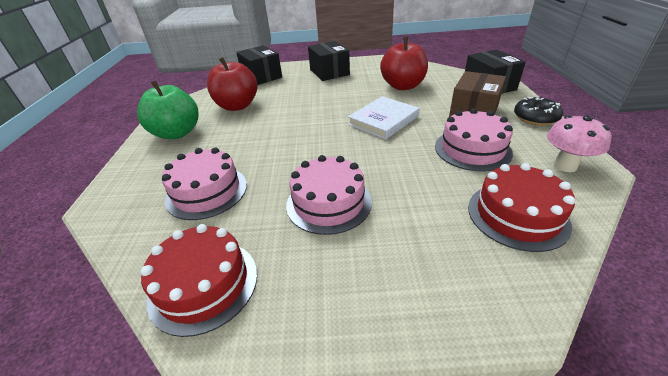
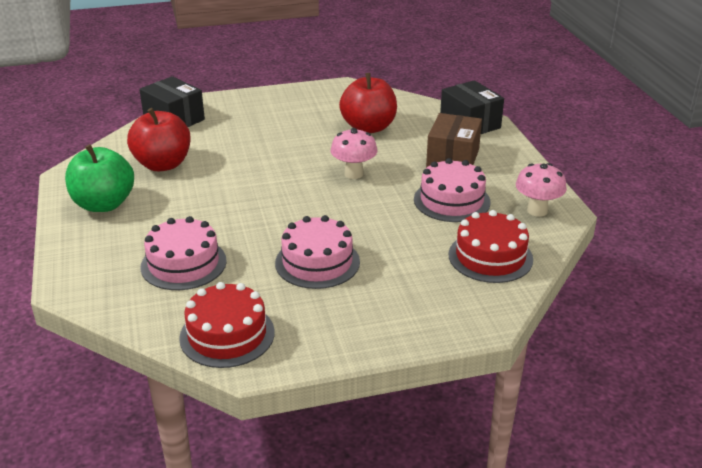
camera: 15 degrees left, 5 degrees down
black box [308,41,350,81] -> none
white book [348,96,420,139] -> pink mushroom [331,128,377,179]
black donut [514,97,563,126] -> none

